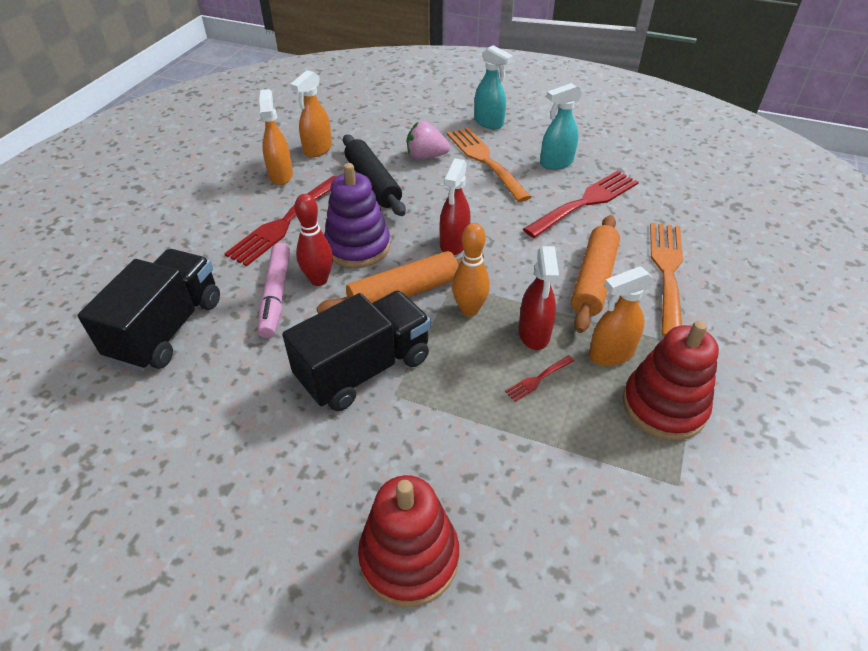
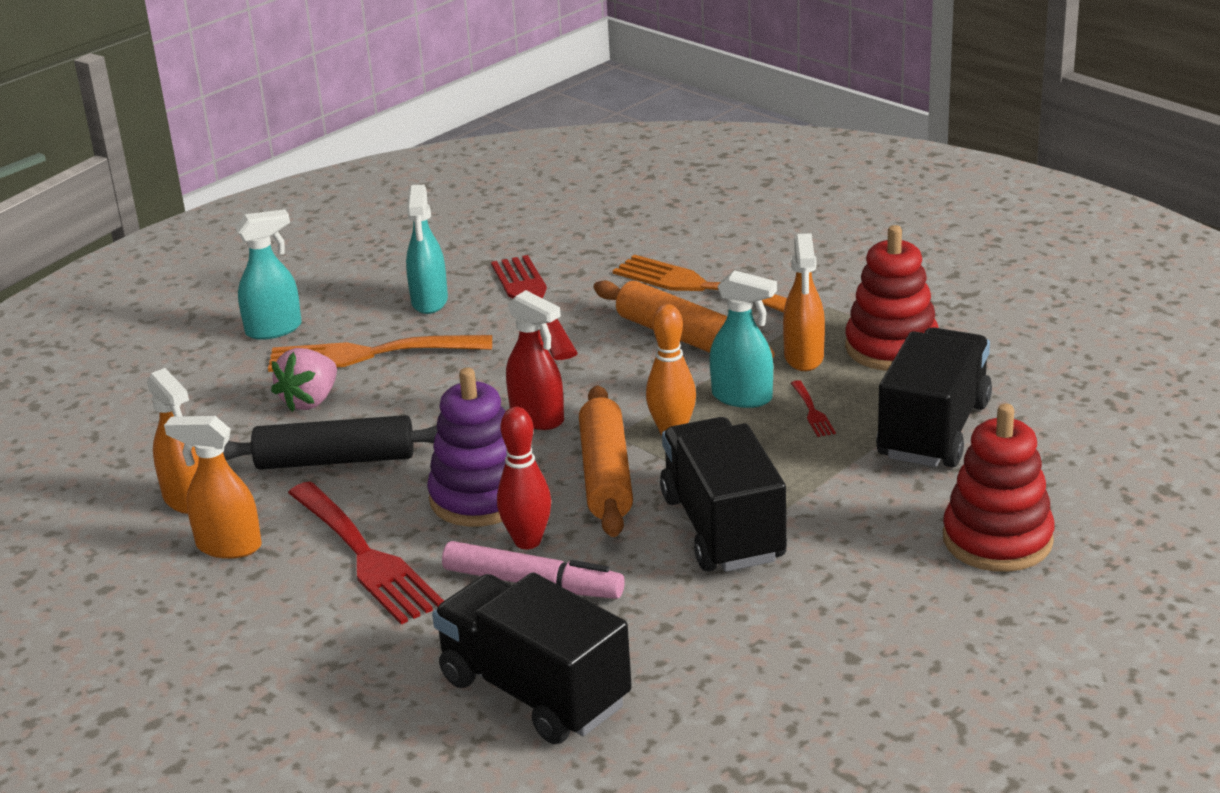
camera: 65 degrees left, 15 degrees down
red spray bottle [519,246,559,350] -> turquoise spray bottle [710,270,777,408]
none -> black truck [876,327,992,467]

